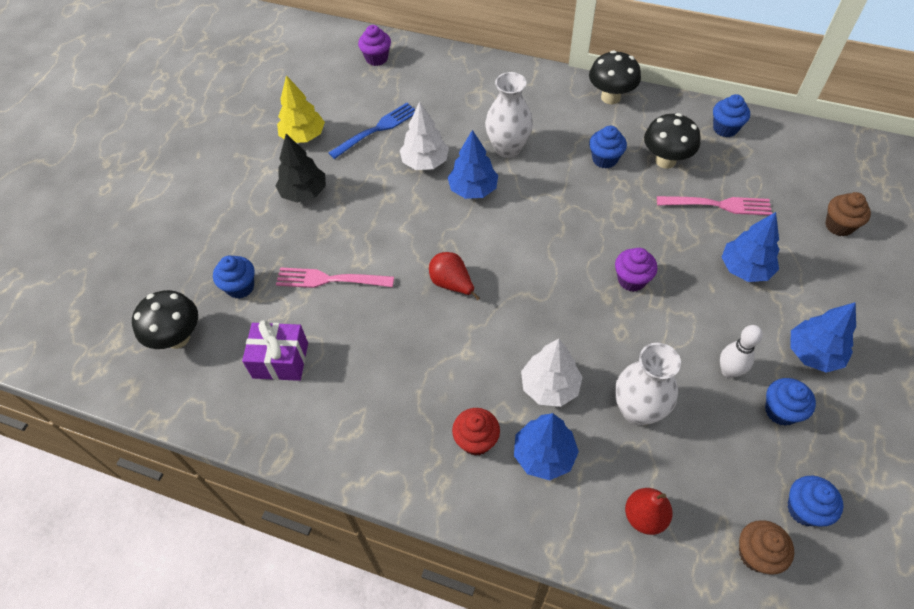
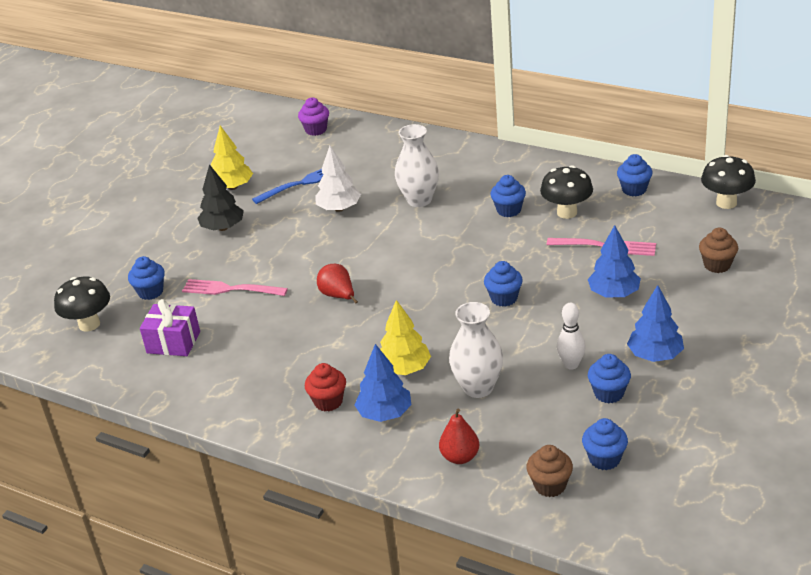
camera: 10 degrees right, 20 degrees down
blue tree [447,130,498,199] -> none
white tree [521,339,582,407] -> yellow tree [380,300,431,375]
black mushroom [589,50,641,104] -> black mushroom moved to [701,155,756,209]
purple cupcake [615,248,657,292] -> blue cupcake [484,261,523,307]

